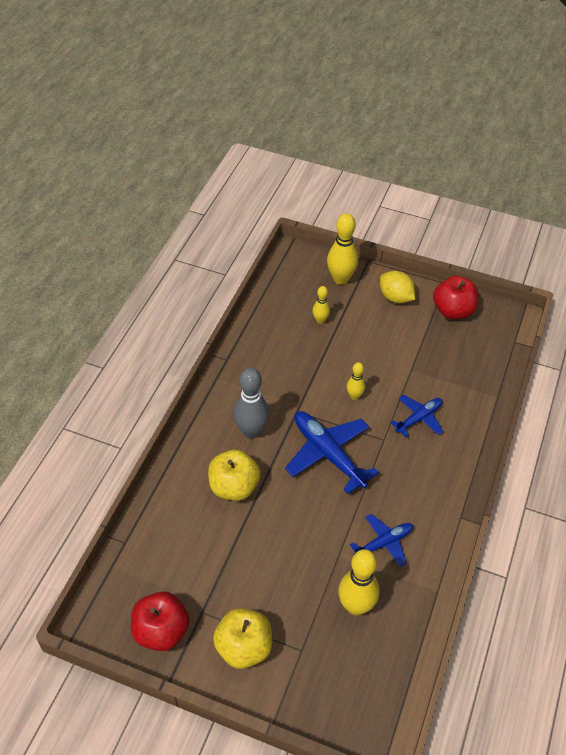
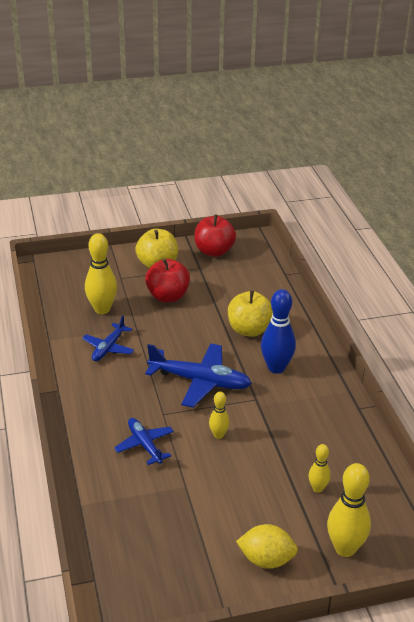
camera: 145 degrees right, 15 degrees down
grey bowling pin [233,368,269,438] -> blue bowling pin [261,289,296,374]
blue plane [390,395,443,437] -> blue plane turned 135 degrees clockwise [114,418,174,465]
red apple [433,276,479,319] -> red apple moved to [145,259,190,302]

